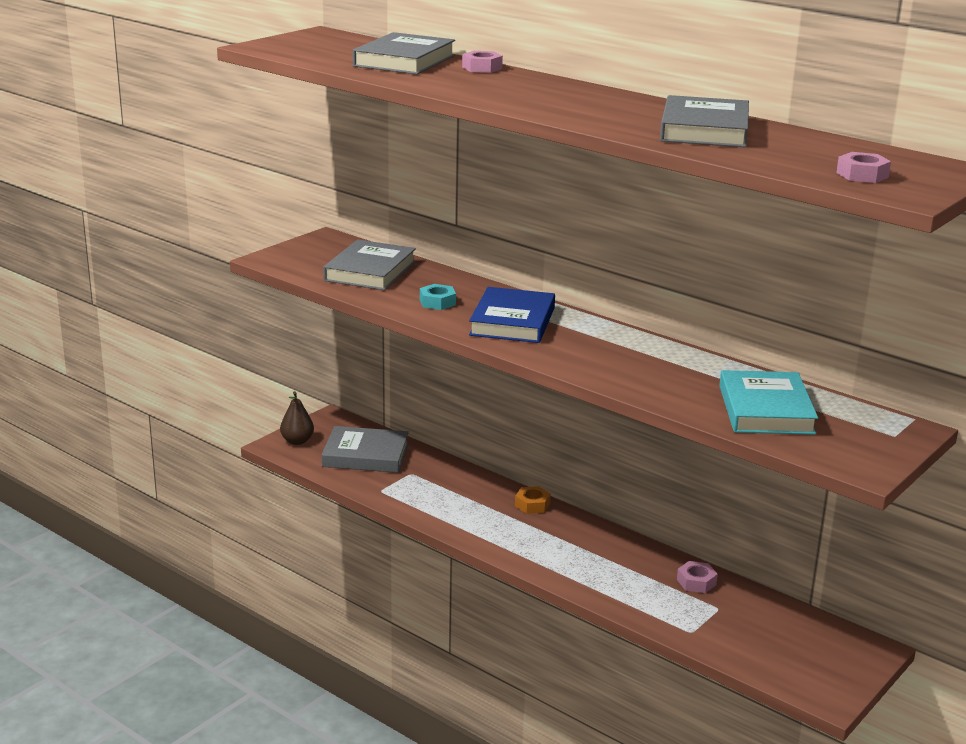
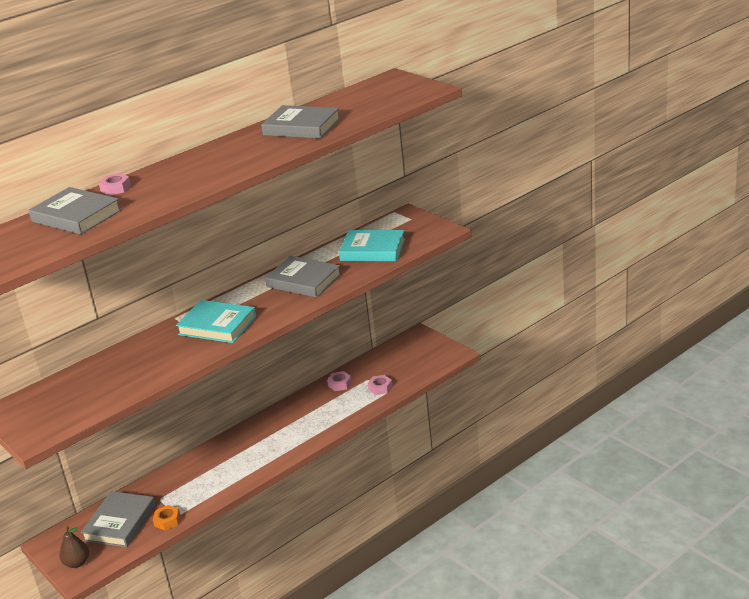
camera: 75 degrees left, 5 degrees up
grey book [323,239,416,290] -> grey book moved to [265,256,342,298]
turquoise nut [420,284,456,310] -> none
blue book [469,287,555,343] -> turquoise book [176,300,256,343]
orange nut [515,486,551,514] -> orange nut moved to [153,505,181,530]
pink nut [836,152,891,183] -> pink nut moved to [368,375,393,395]

